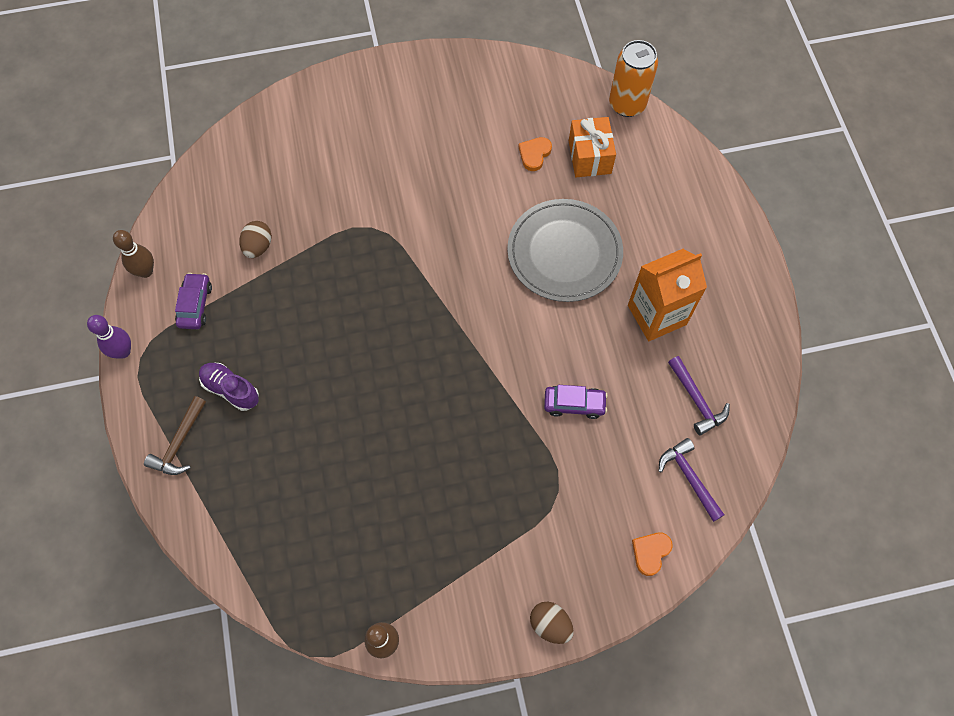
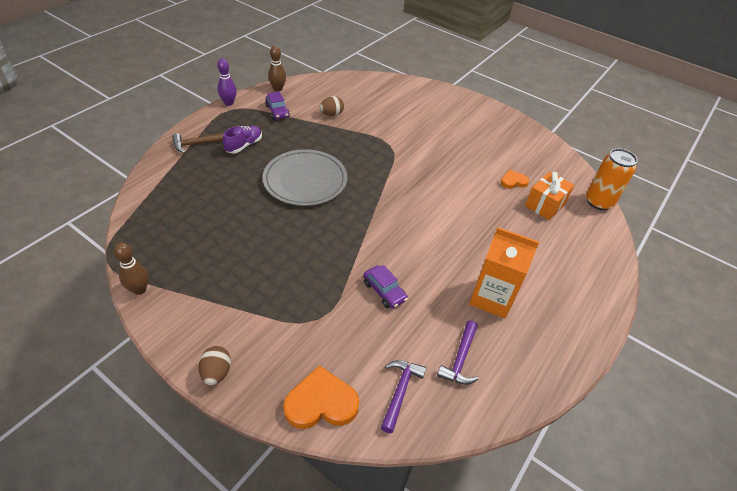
camera: 45 degrees right, 20 degrees down
purple car [175,273,212,329] -> purple car turned 105 degrees clockwise [265,92,290,120]
purple shoe [199,363,259,411] -> purple shoe turned 45 degrees clockwise [223,126,262,154]
grey plate [507,199,623,302] -> grey plate moved to [263,149,347,206]
orange heart [632,533,673,576] -> orange heart [283,366,359,429], size x1.77

